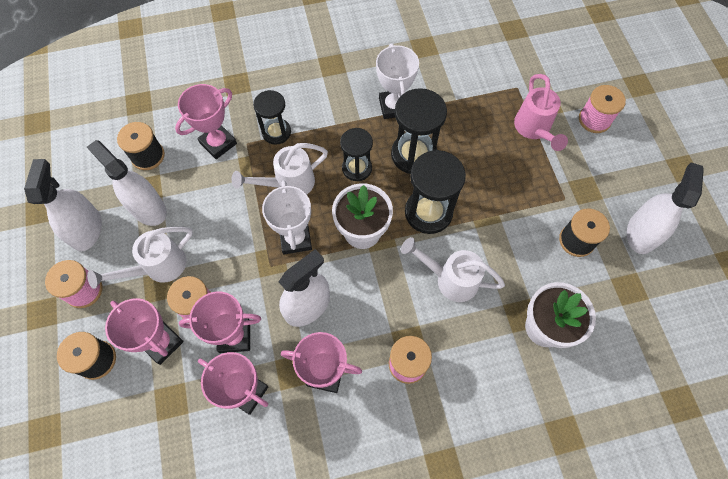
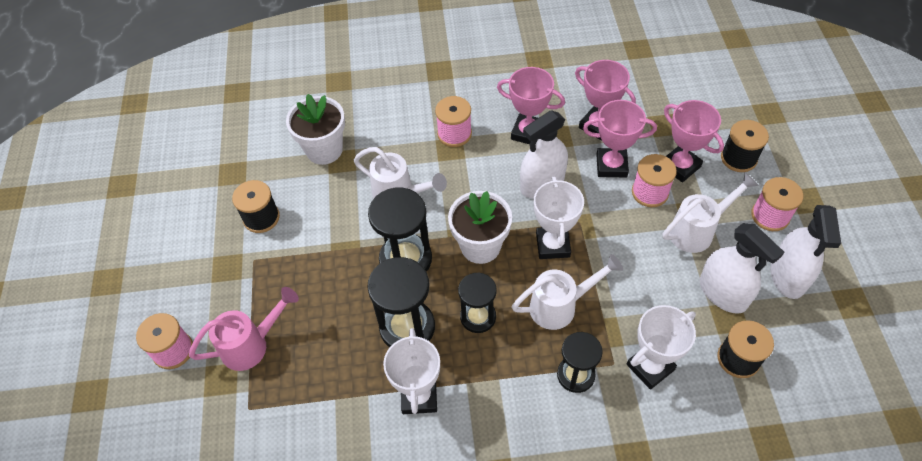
camera: 170 degrees left, 10 degrees down
pink trophy [175,84,237,159] -> white trophy [627,305,696,390]
pink watering can [514,74,568,151] -> pink watering can turned 60 degrees clockwise [189,287,299,371]
white spray bottle [627,163,704,254] -> none

